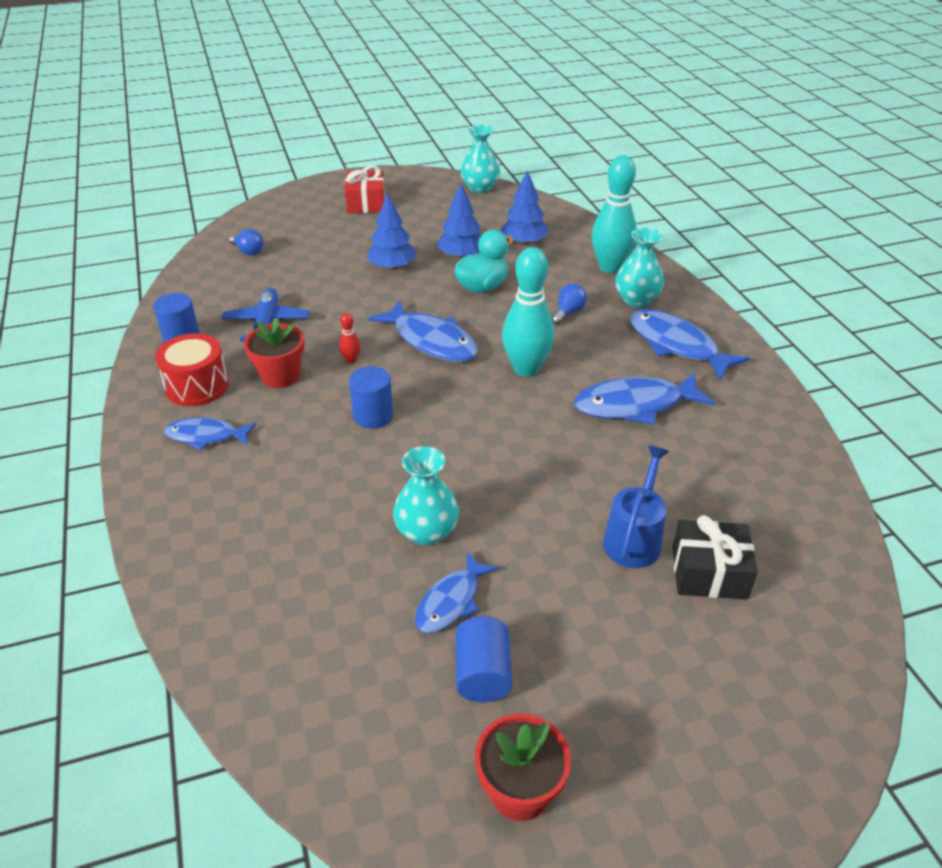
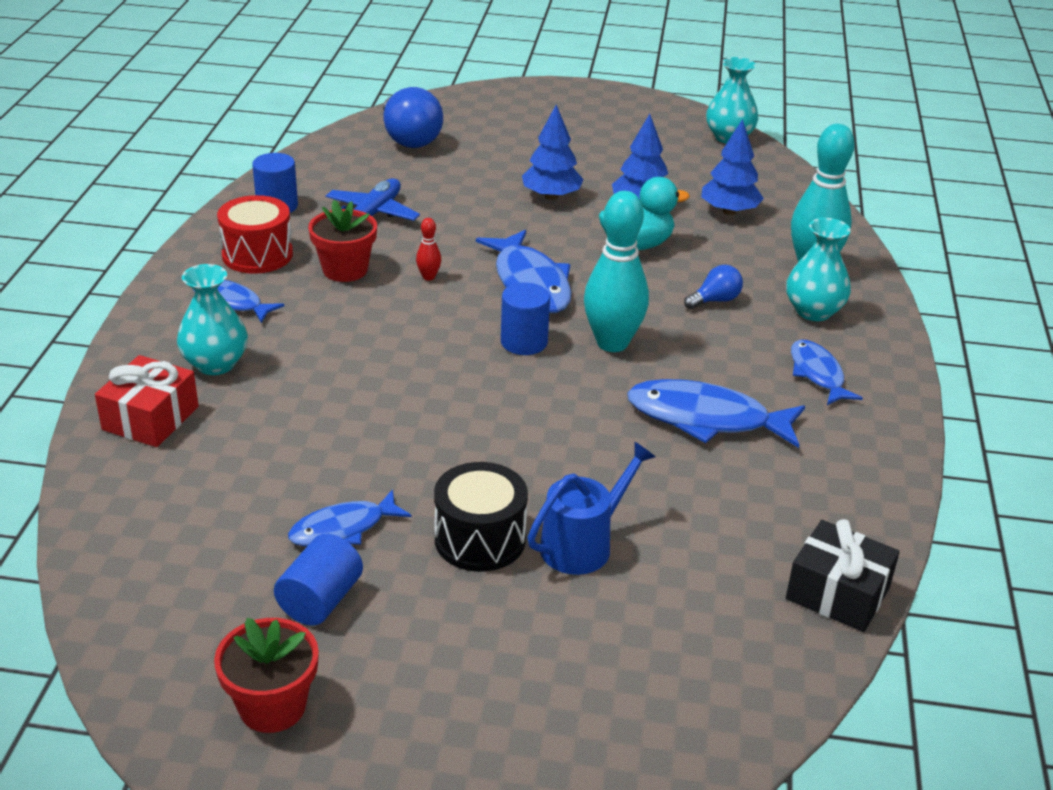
camera: 25 degrees right, 5 degrees down
blue light bulb [229,229,264,255] -> blue light bulb [383,87,443,148], size x1.90
red gift [345,165,385,213] -> red gift moved to [95,355,199,447]
blue cylinder [349,366,393,429] -> blue cylinder moved to [501,283,550,355]
turquoise vase [393,446,459,546] -> turquoise vase moved to [177,264,248,375]
blue fish [630,309,750,380] -> blue fish [791,340,863,405], size x0.62
black gift [672,515,758,600] -> black gift moved to [786,519,900,632]
none -> black drum [434,462,528,572]

